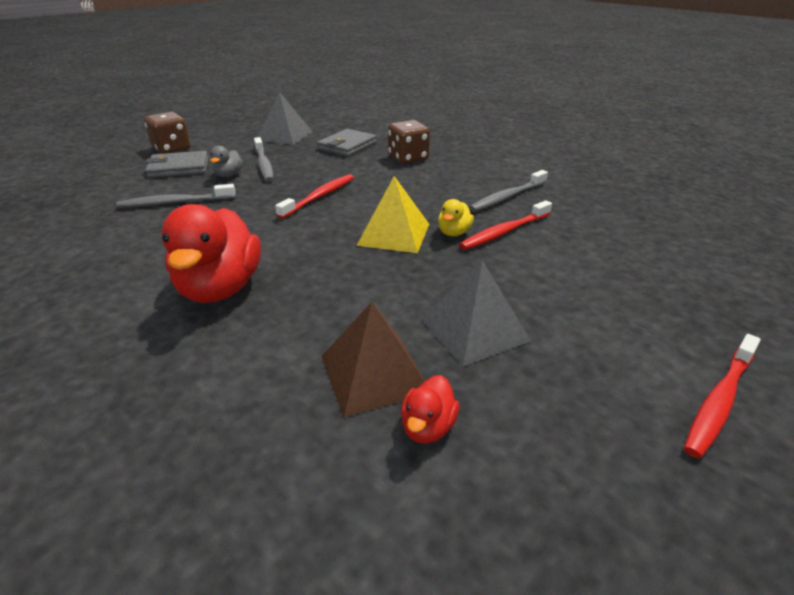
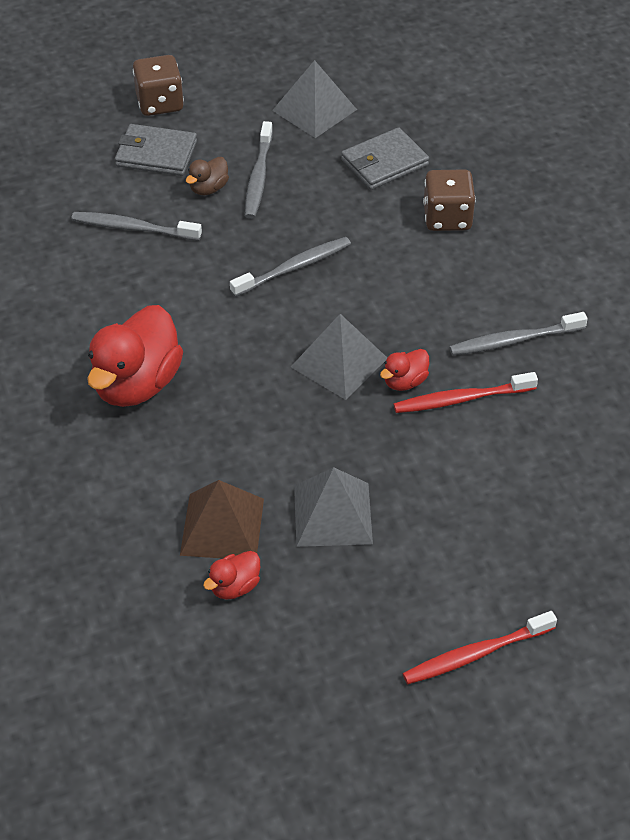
camera: 25 degrees right, 15 degrees up
grey duck [210,146,243,177] -> brown duck [186,157,229,195]
red toothbrush [275,174,354,219] -> grey toothbrush [230,237,351,297]
yellow pyramid [356,176,429,253] -> grey pyramid [291,314,387,400]
yellow duck [438,199,474,236] -> red duck [380,349,429,391]

